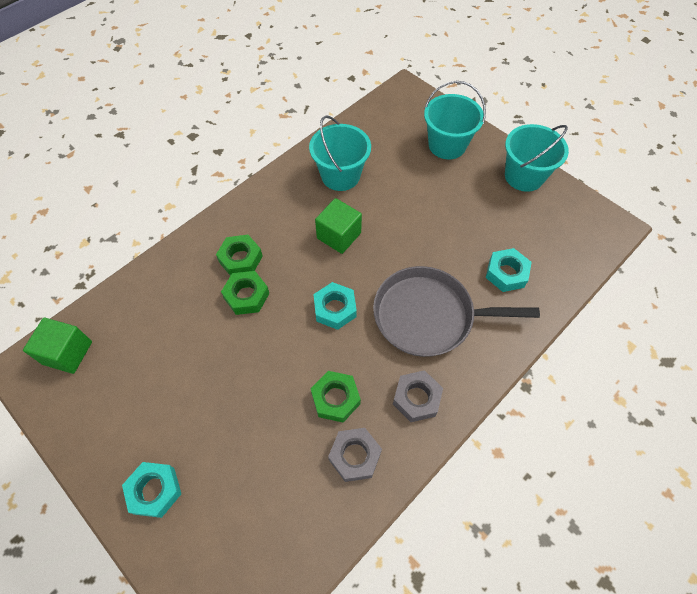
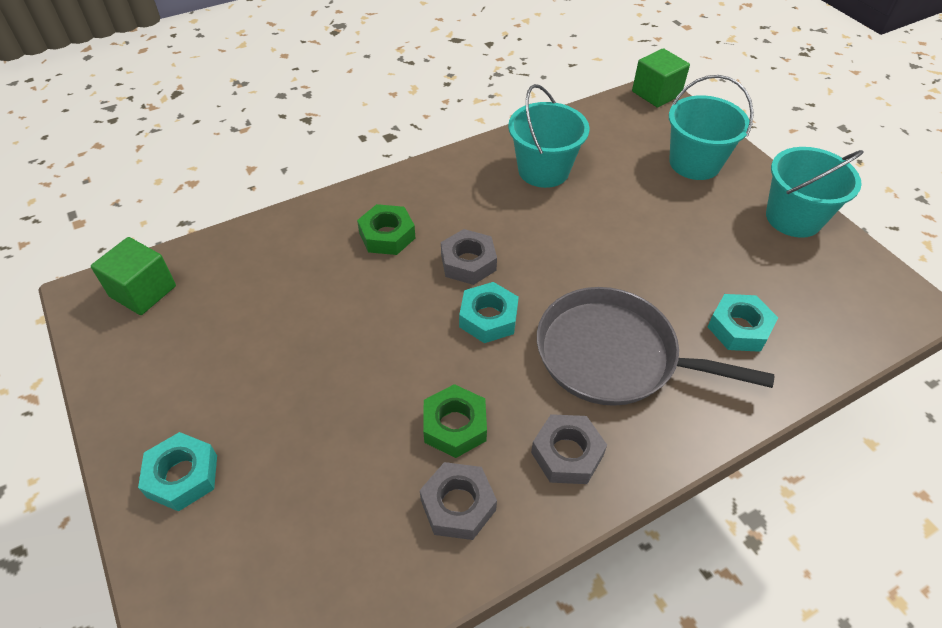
camera: 15 degrees right, 10 degrees down
green nut [221,271,269,315] -> none
green cube [315,198,362,254] -> green cube moved to [632,48,690,108]
none -> grey nut [441,229,497,285]

